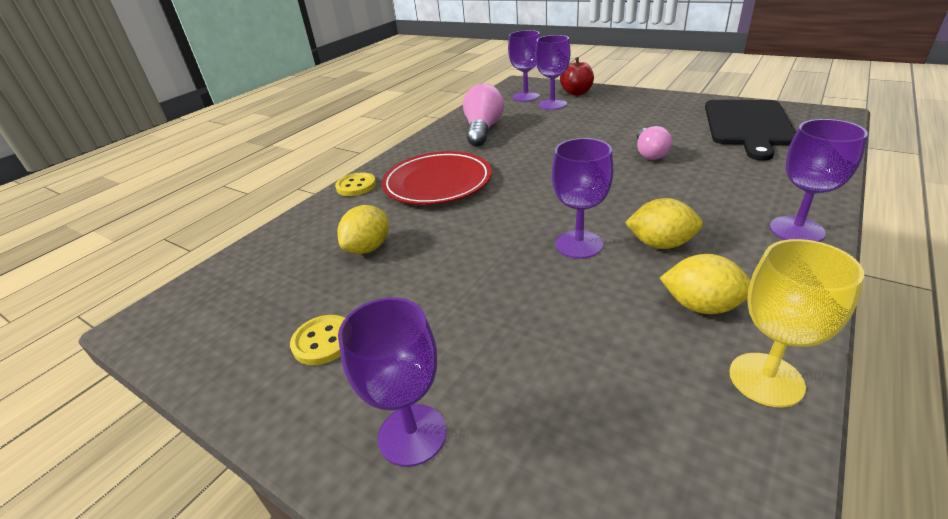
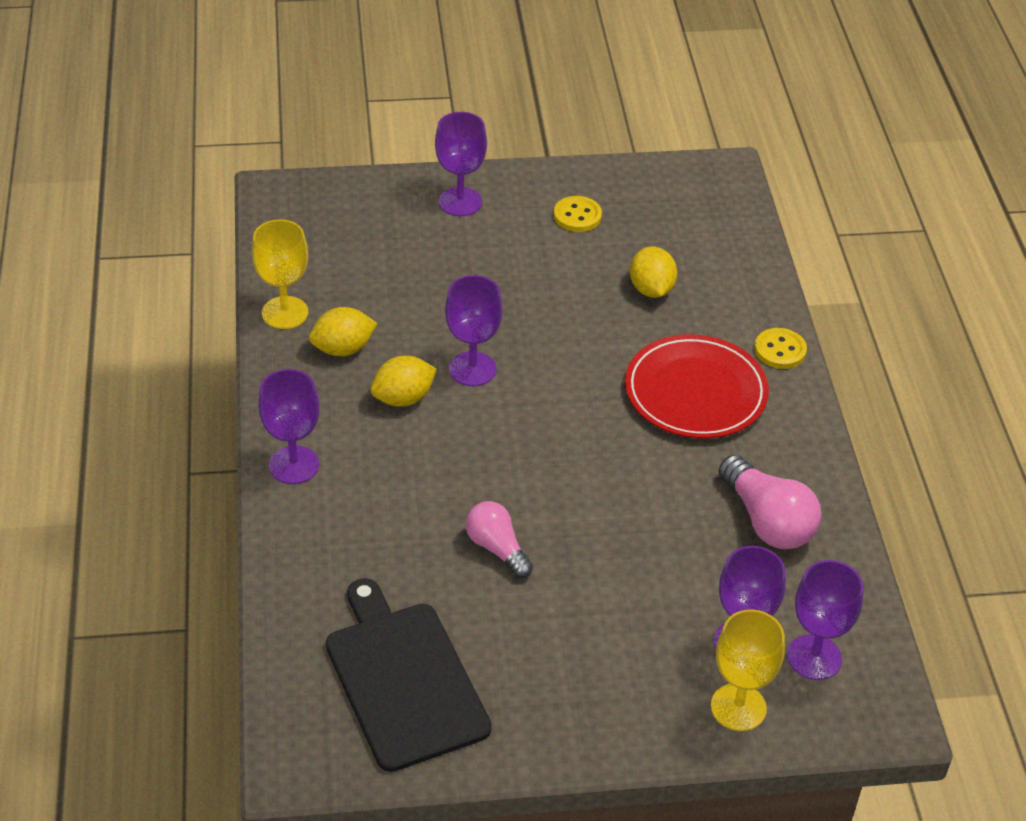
camera: 135 degrees right, 10 degrees up
red apple [560,57,594,95] -> yellow goblet [711,609,785,731]

